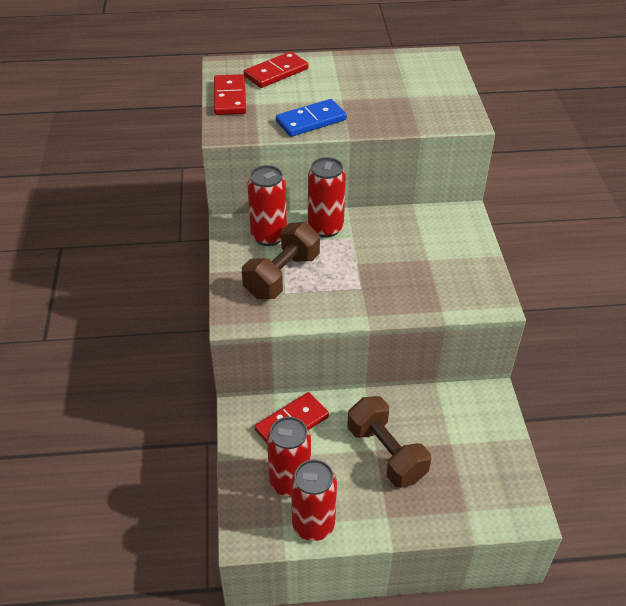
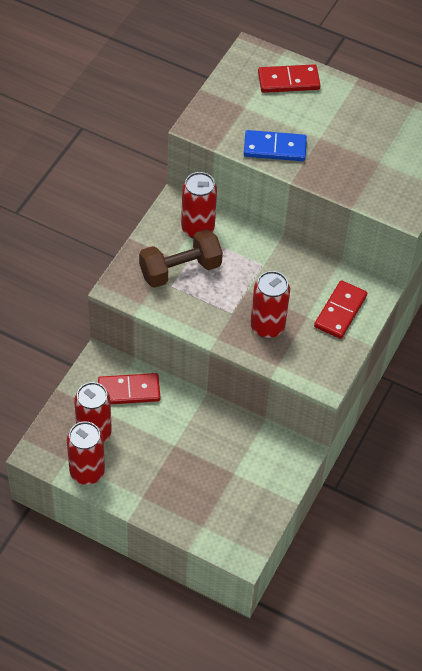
camera: 30 degrees right, 10 degrees up
red domino [214,74,246,115] -> red domino moved to [314,280,367,339]
red can [308,157,346,238] -> red can moved to [250,271,290,338]
brown dumbbell [347,396,431,488] -> none

